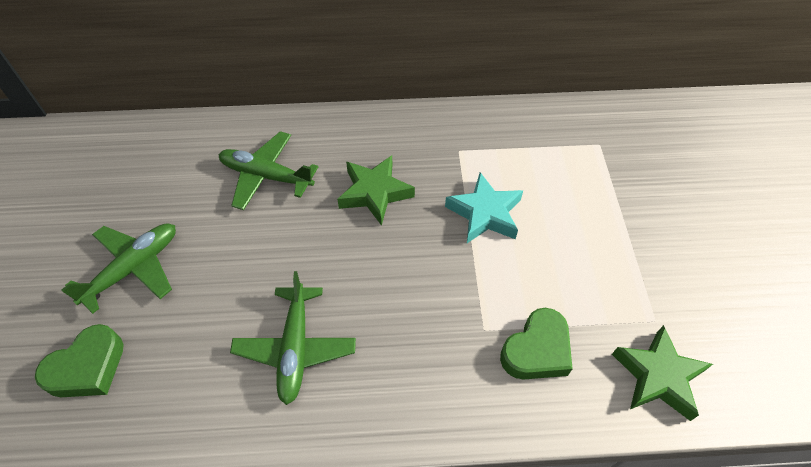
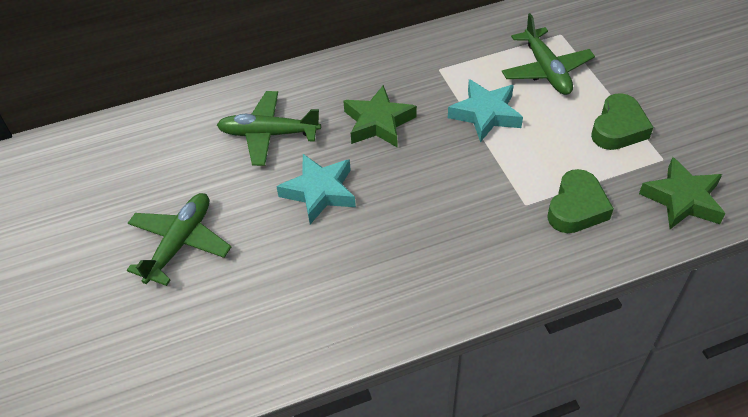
camera: 15 degrees left, 5 degrees down
green heart [35,324,124,397] -> green heart moved to [591,93,653,150]
green plane [230,271,356,405] -> green plane moved to [502,13,595,95]
none -> turquoise star [276,154,356,224]

